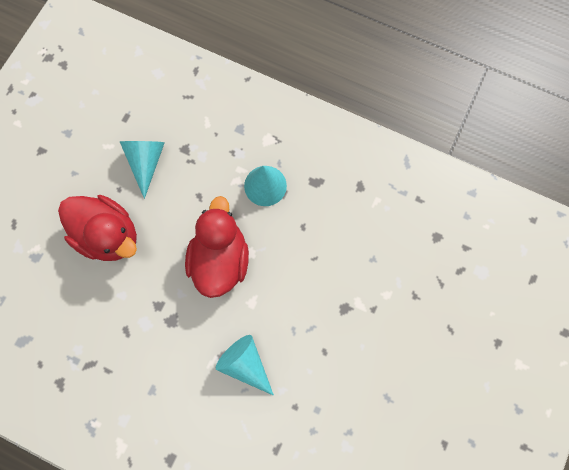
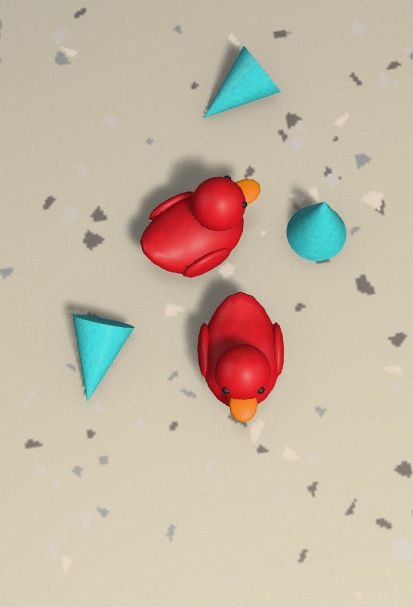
camera: 55 degrees right, 5 degrees down
red duck [58,195,137,261] -> red duck moved to [197,292,284,422]

